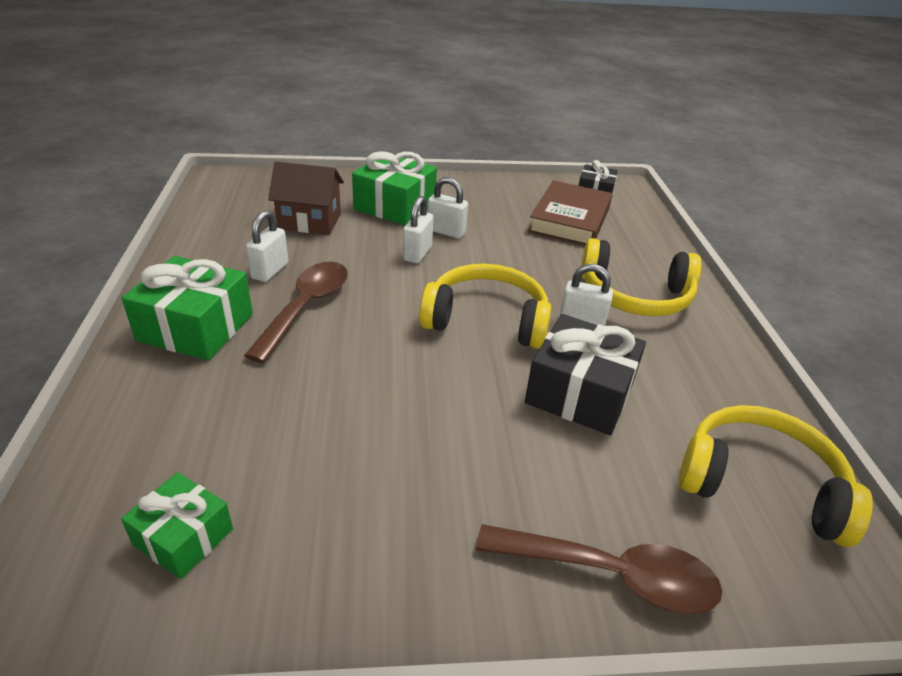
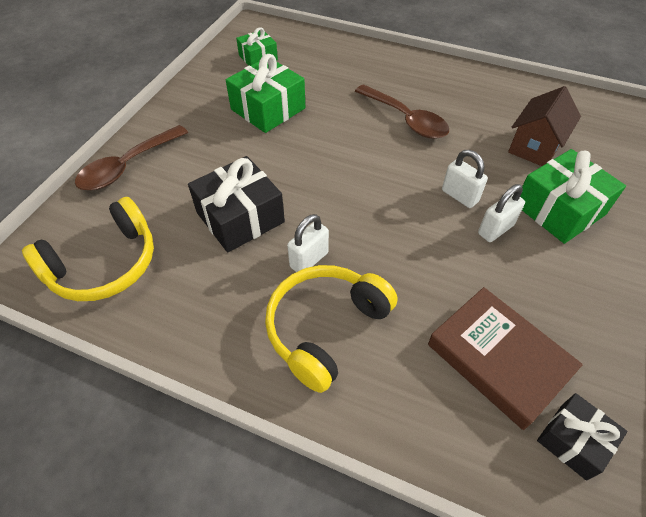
camera: 120 degrees right, 15 degrees up
green gift [122,256,253,360] -> green gift moved to [226,54,305,133]
white padlock [246,210,288,282] -> none
yellow headphones [419,264,552,349] -> none

